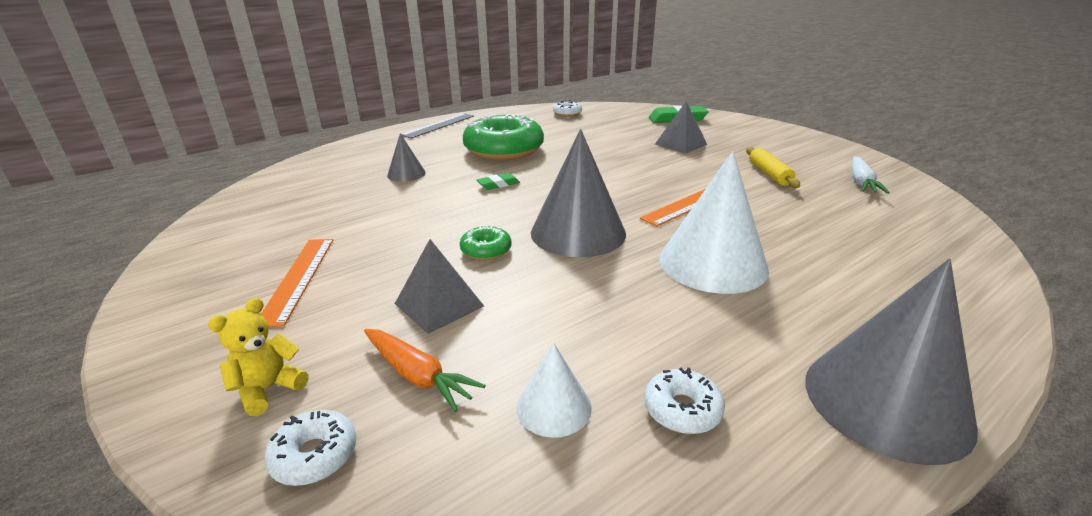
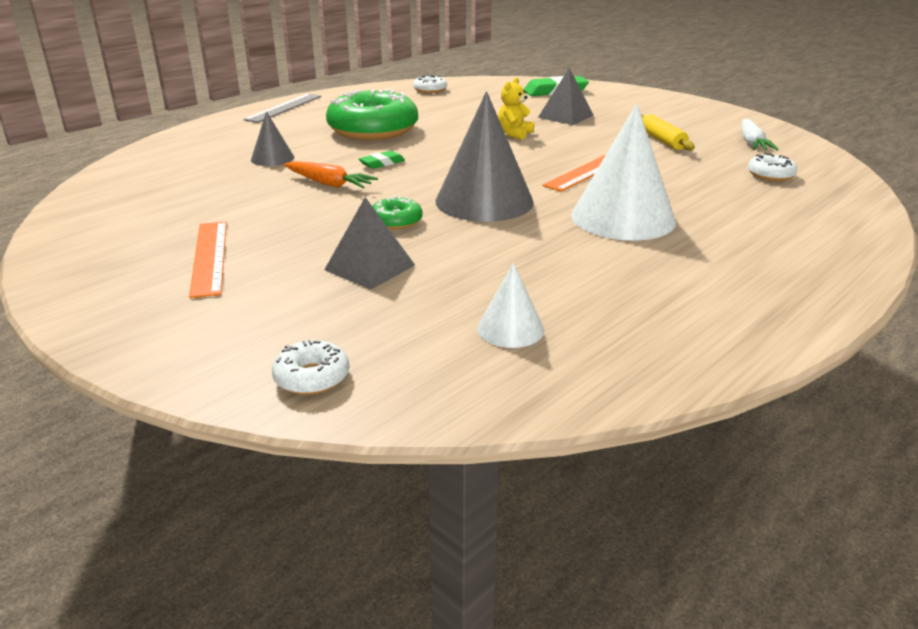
camera: 10 degrees left, 0 degrees up
yellow teddy bear [208,298,308,416] -> yellow teddy bear moved to [498,77,534,140]
orange carrot [364,329,486,412] -> orange carrot moved to [284,161,378,188]
white donut [644,367,725,434] -> white donut moved to [748,153,797,181]
grey cone [805,259,978,465] -> none

